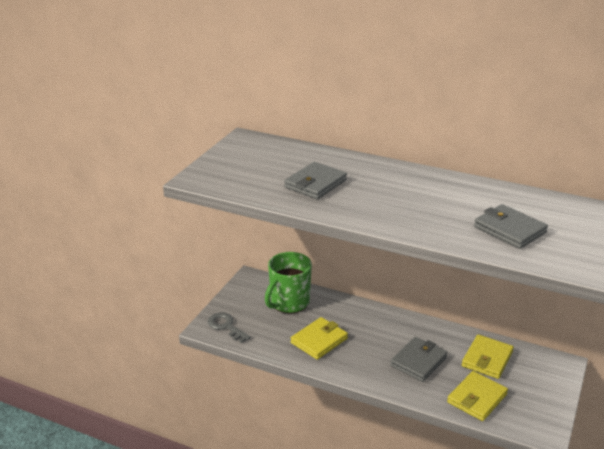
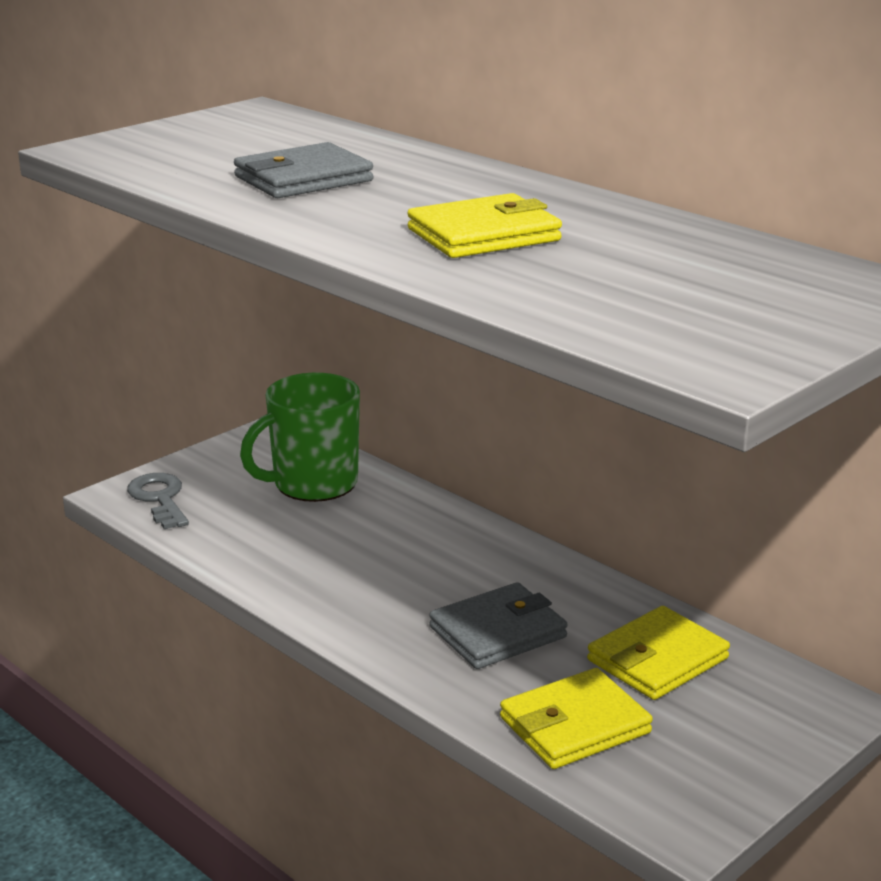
camera: 20 degrees right, 5 degrees down
yellow wallet [291,317,348,360] -> yellow wallet moved to [407,193,562,258]
grey wallet [474,204,548,249] -> none

